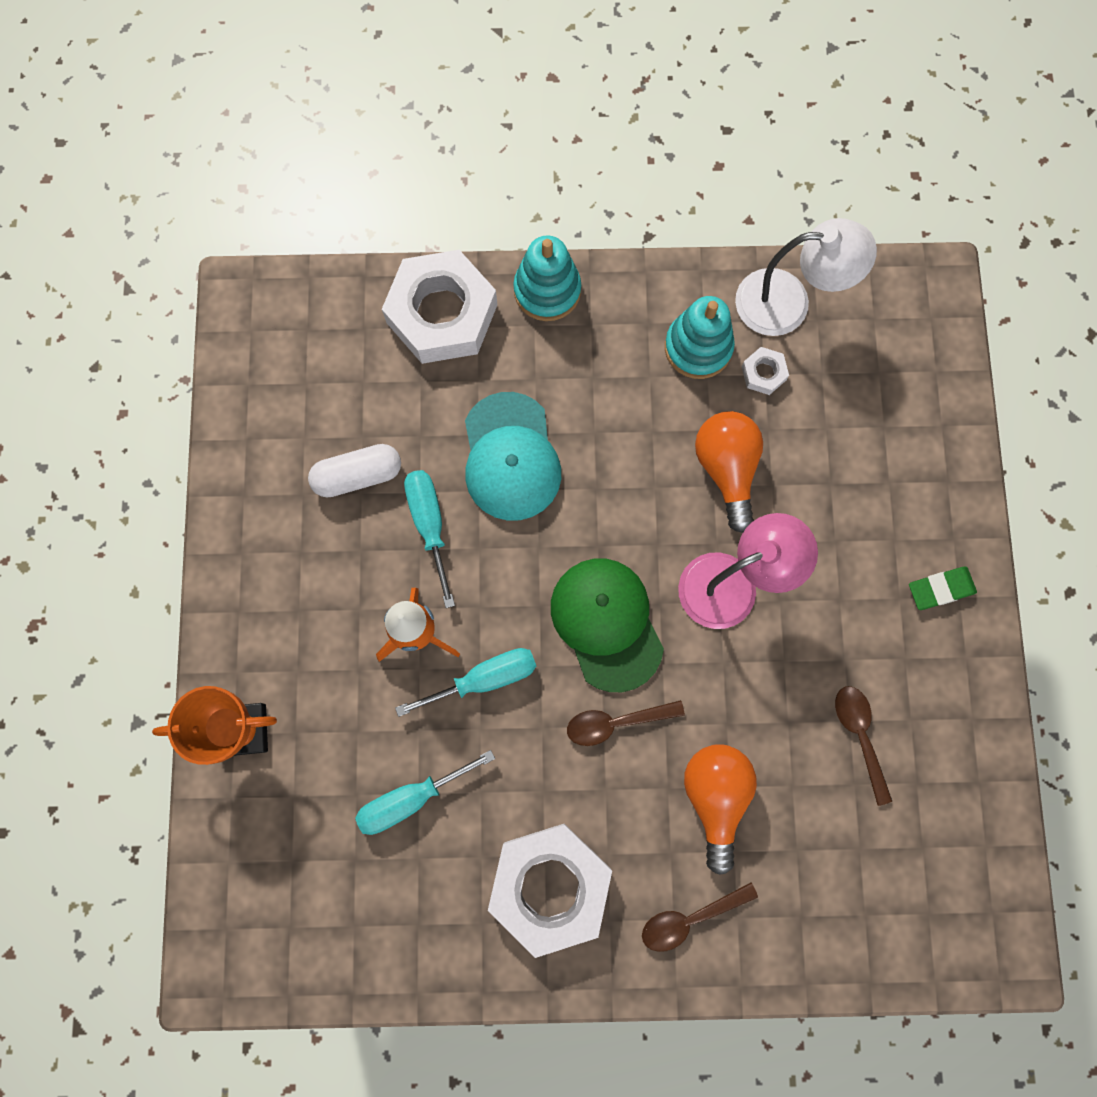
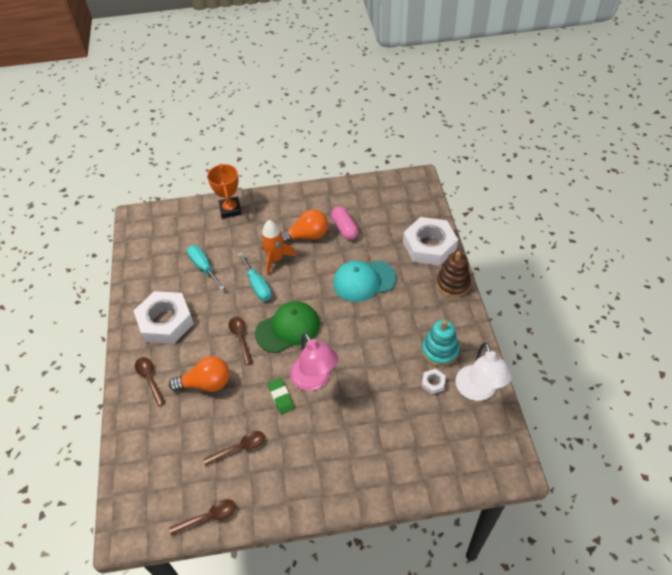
camera: 85 degrees right, 25 degrees down
white capsule [308,444,401,498] -> pink capsule [331,206,359,240]
turquoise screwdriver [404,470,455,608] -> none
turquoise stacking toy [513,235,581,321] -> brown stacking toy [436,251,471,297]
orange light bulb [695,411,763,533] -> orange light bulb moved to [281,209,328,243]
green eraser [909,567,977,610] -> green eraser moved to [268,378,294,414]
none -> brown spoon [169,499,236,536]

